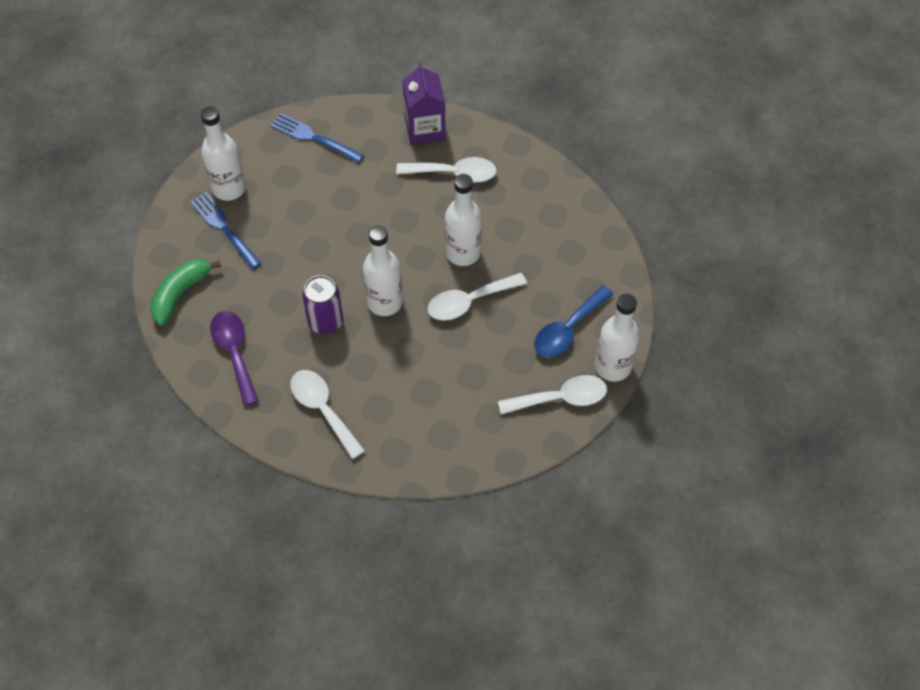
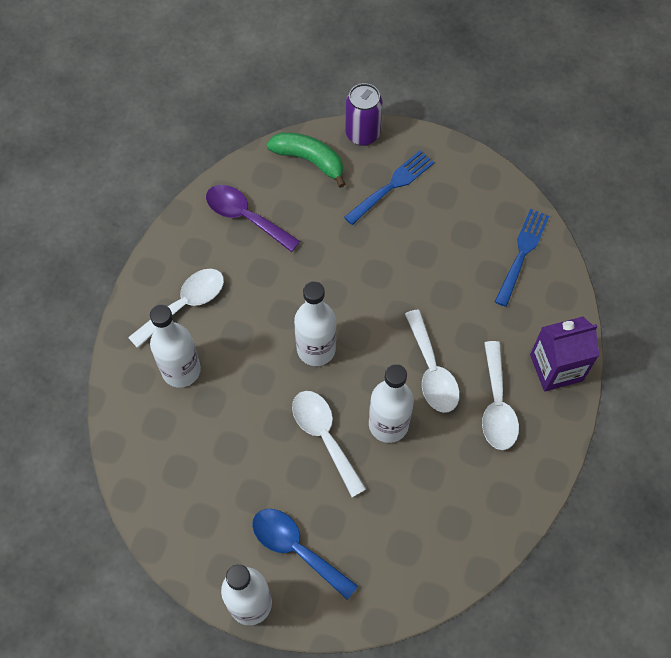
camera: 85 degrees right, 5 degrees up
white bottle [201,106,246,201] -> white bottle moved to [150,304,201,388]
purple spoon [210,311,259,406] -> purple spoon turned 120 degrees counterclockwise [206,185,300,252]
purple can [302,275,343,334] -> purple can moved to [345,83,382,146]
white spoon [498,375,607,415] -> white spoon moved to [405,309,460,413]

